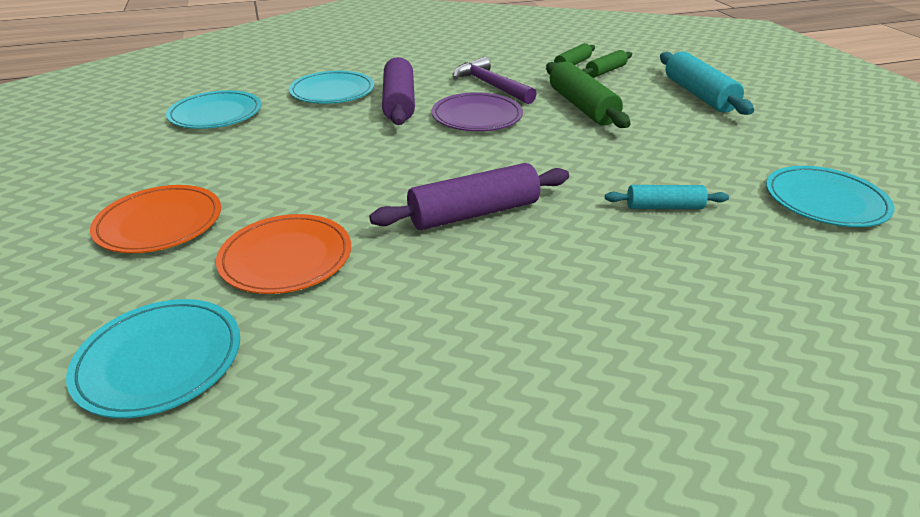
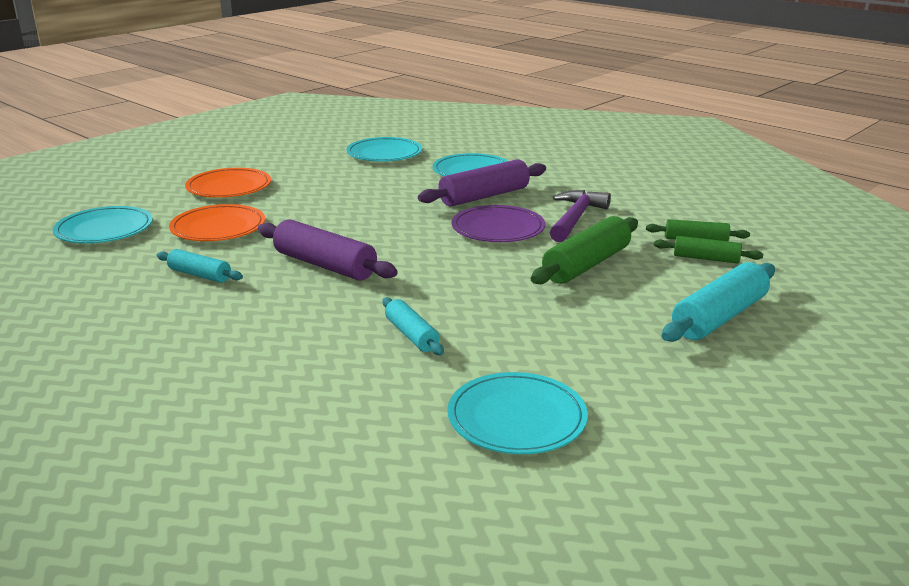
camera: 60 degrees right, 10 degrees down
none -> turquoise rolling pin [157,249,243,283]

